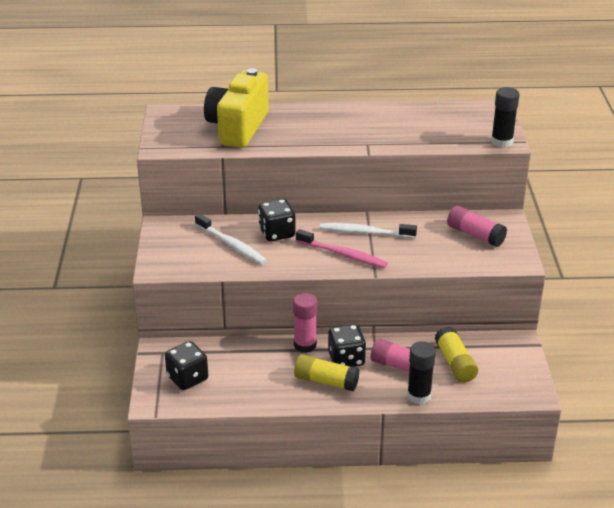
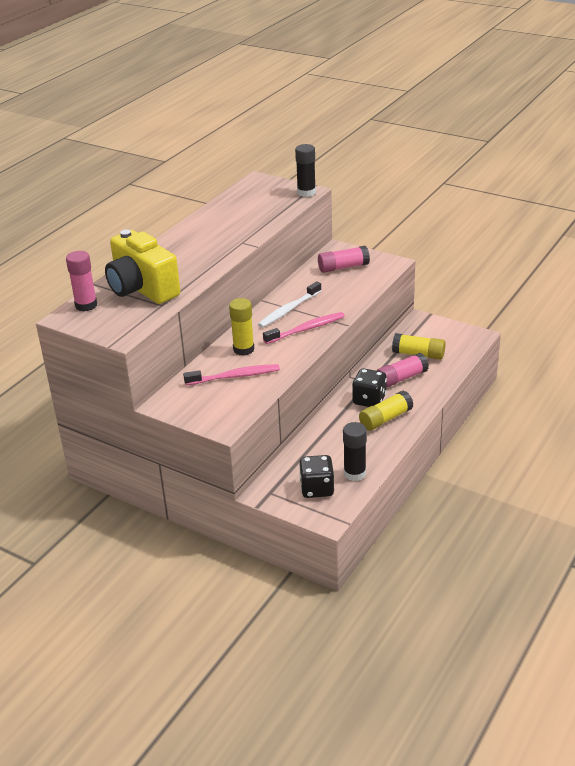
camera: 55 degrees left, 0 degrees up
white toothbrush [195,214,267,265] -> pink toothbrush [183,364,280,385]
black dice [258,199,295,242] -> yellow glue stick [229,298,254,356]
pink glue stick [293,293,317,353] -> pink glue stick moved to [66,251,97,311]
black glue stick [407,341,436,404] -> black glue stick moved to [343,422,367,481]

